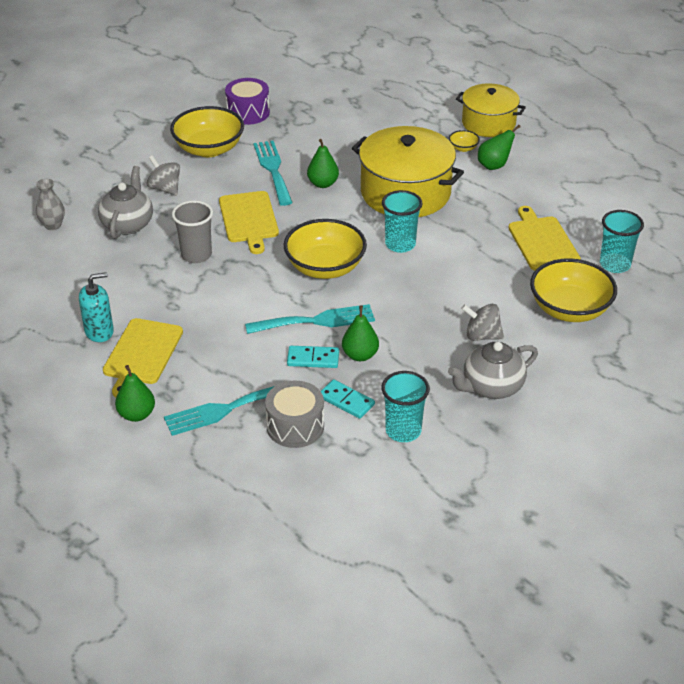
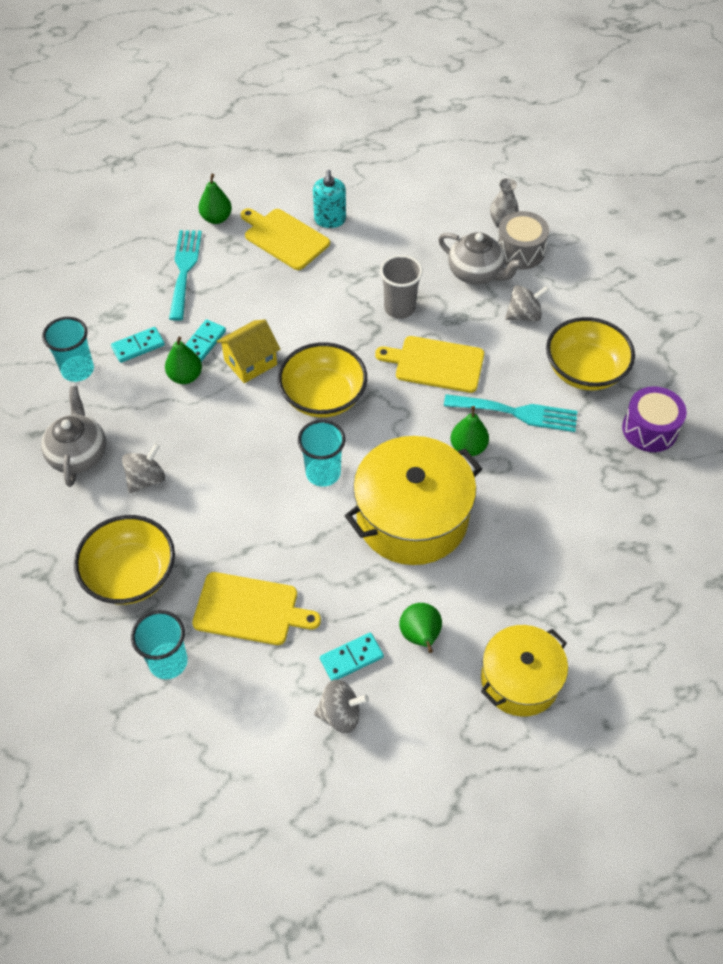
camera: 115 degrees right, 15 degrees up
turquoise fork [245,304,375,334] -> yellow house [217,319,280,383]
grey drum [265,381,324,448] -> grey drum moved to [497,211,549,270]
yellow bowl [449,130,480,152] -> none
none -> grey spinning top [314,679,369,733]
none -> turquoise domino [320,632,384,681]

